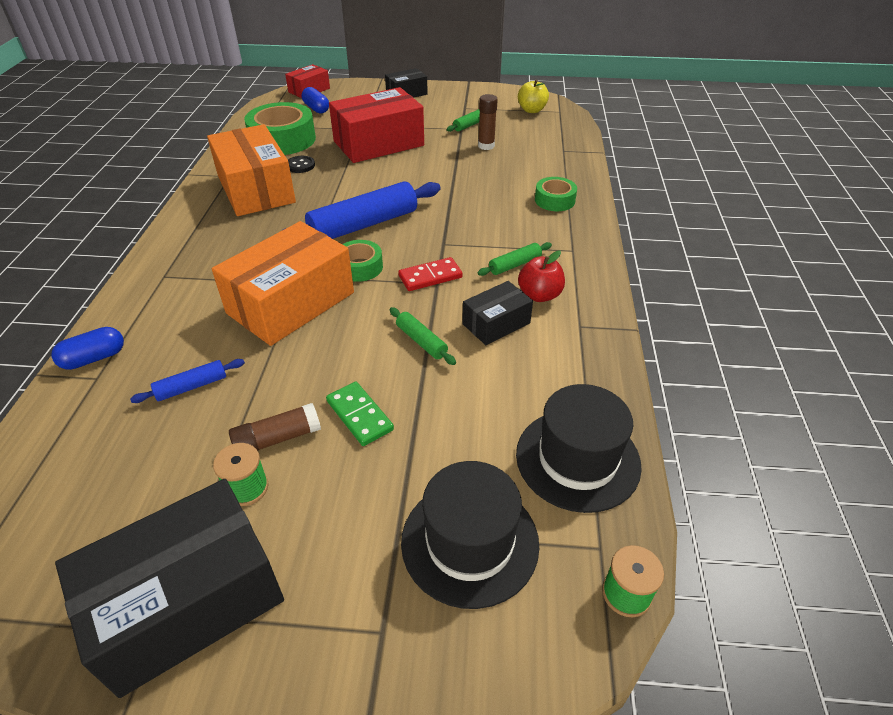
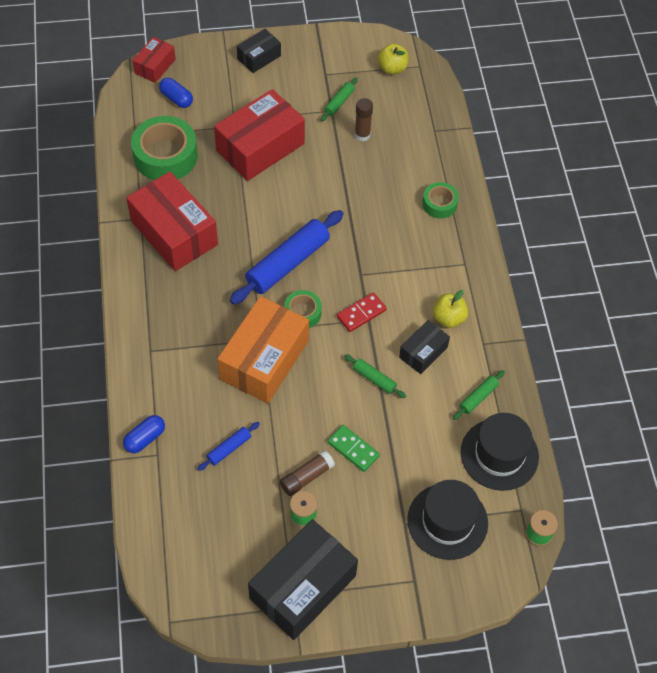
camera: 15 degrees left, 15 degrees up
orange box [207,124,296,216] -> red box [126,172,218,271]
black button [288,156,315,173] -> none
green rolling pin [478,242,552,276] -> green rolling pin moved to [453,370,505,420]
red apple [518,250,565,302] -> yellow apple [433,290,468,328]

